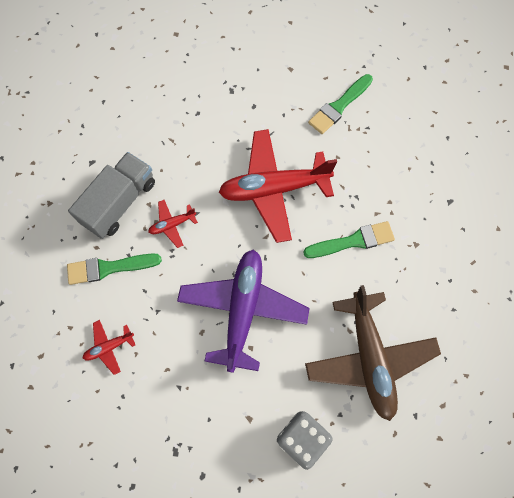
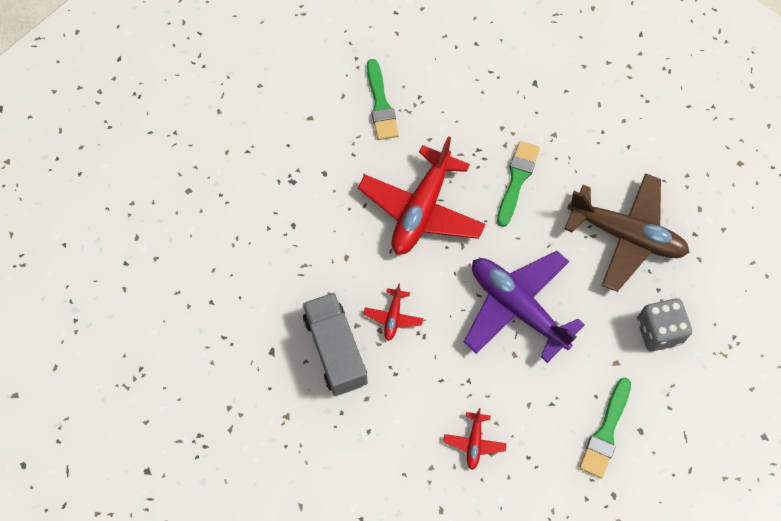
camera: 55 degrees left, 5 degrees down
green brush [67,253,162,285] -> green brush moved to [579,378,631,478]

